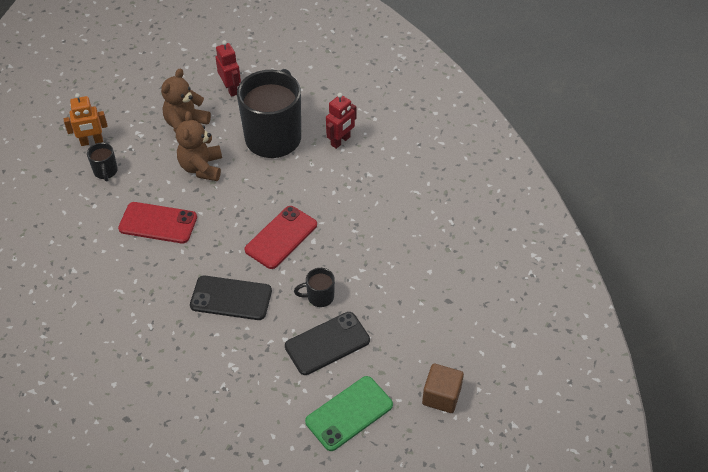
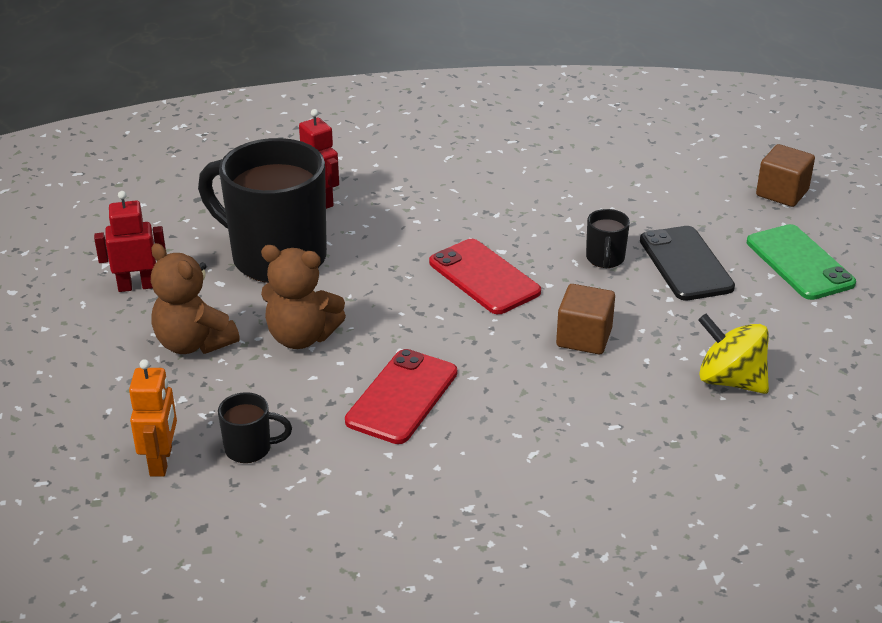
camera: 75 degrees left, 15 degrees down
black phone [190,276,272,320] -> brown cube [556,284,615,354]
none -> yellow spinning top [698,314,769,394]

